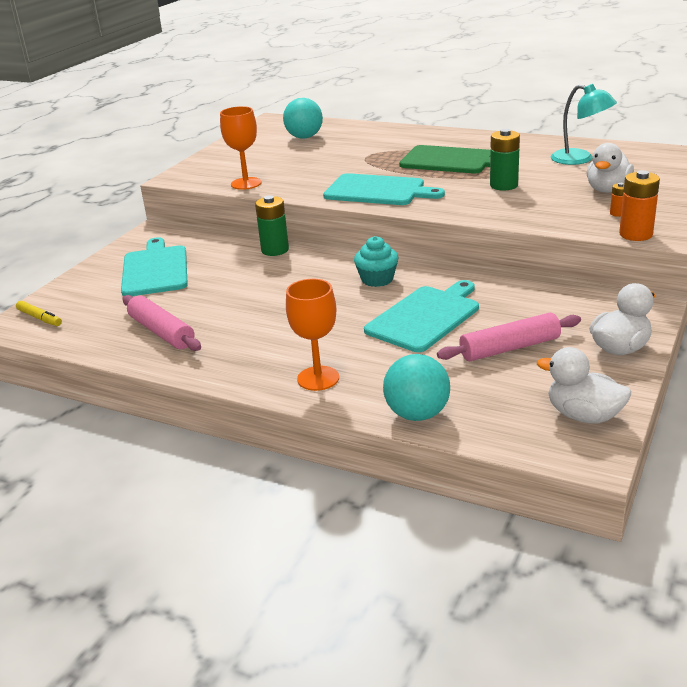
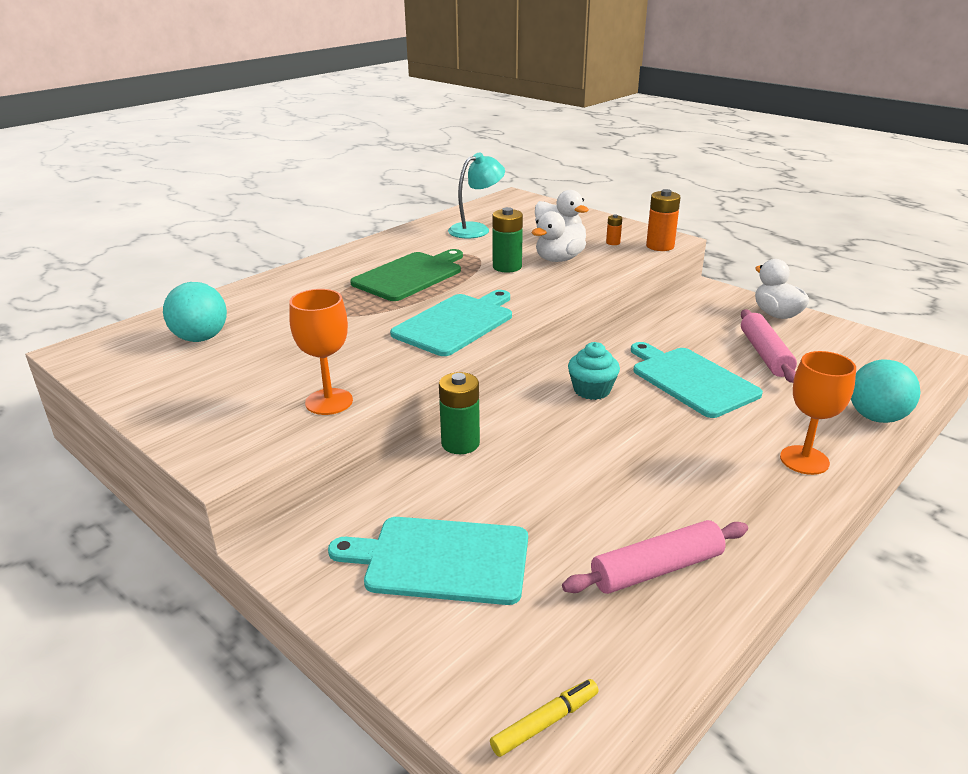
camera: 75 degrees left, 0 degrees up
white duck [537,347,631,424] -> white duck moved to [531,211,586,262]

